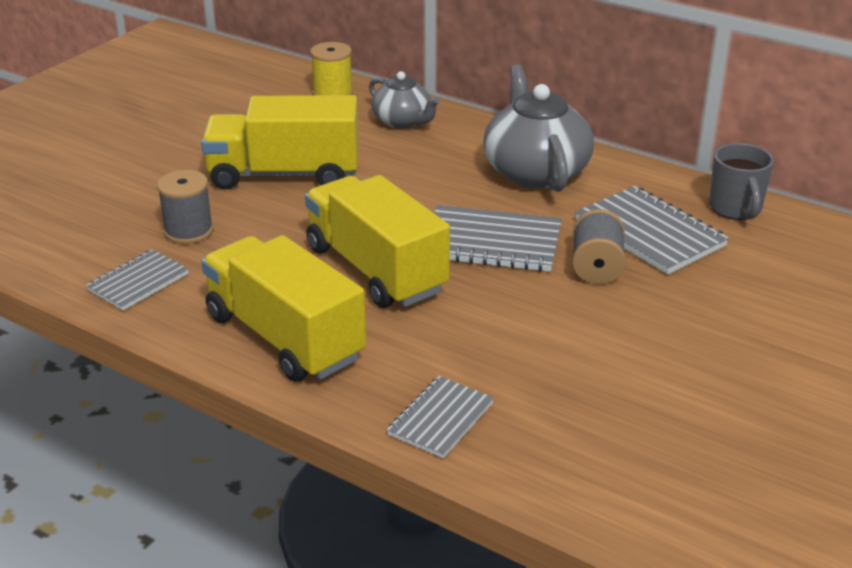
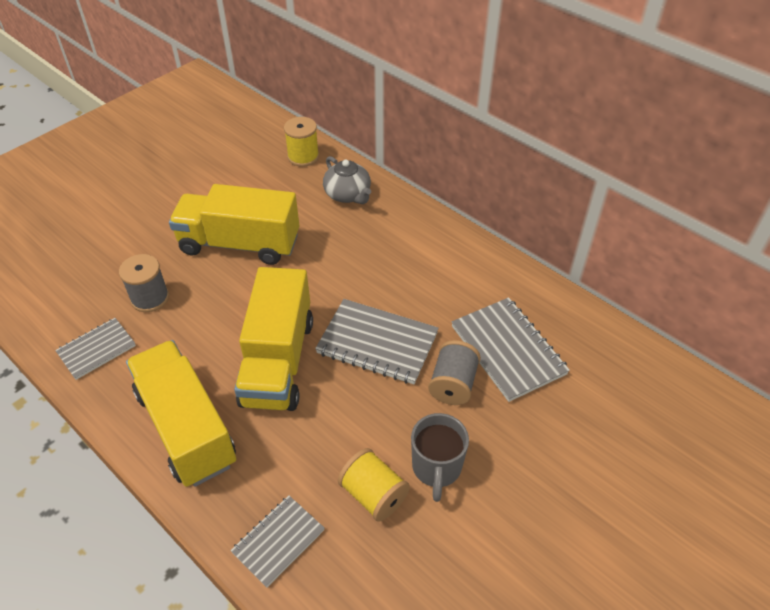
camera: 10 degrees right, 15 degrees up
yellow truck [305,175,450,308] -> yellow truck turned 150 degrees counterclockwise [234,267,313,411]
grey teapot [483,65,594,192] -> none
grey mug [709,143,774,220] -> grey mug moved to [411,413,469,502]
none -> yellow spool [338,448,410,522]

